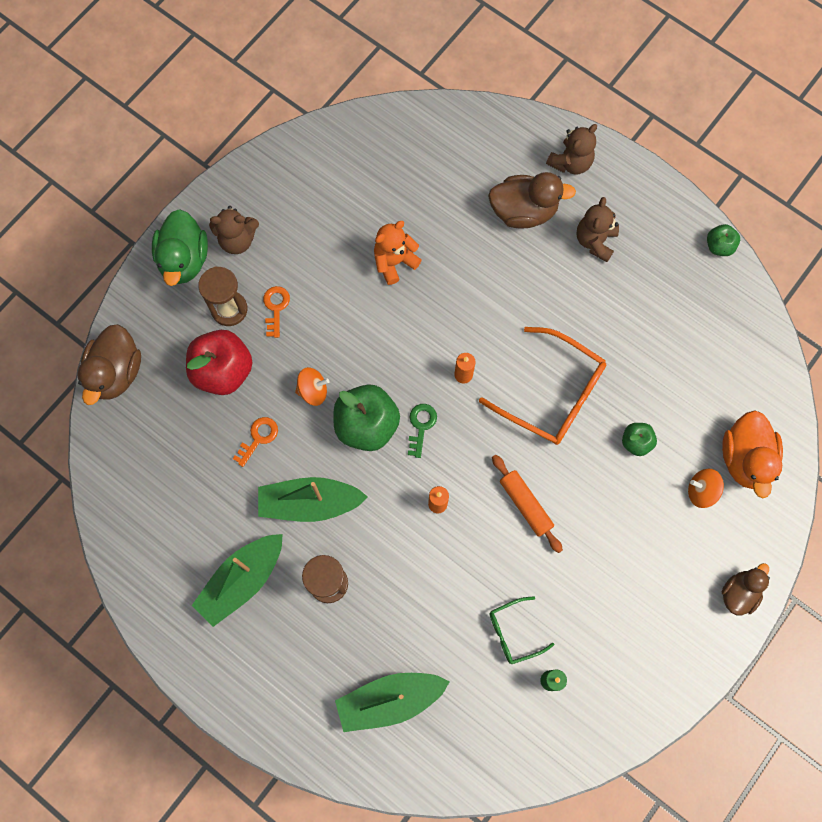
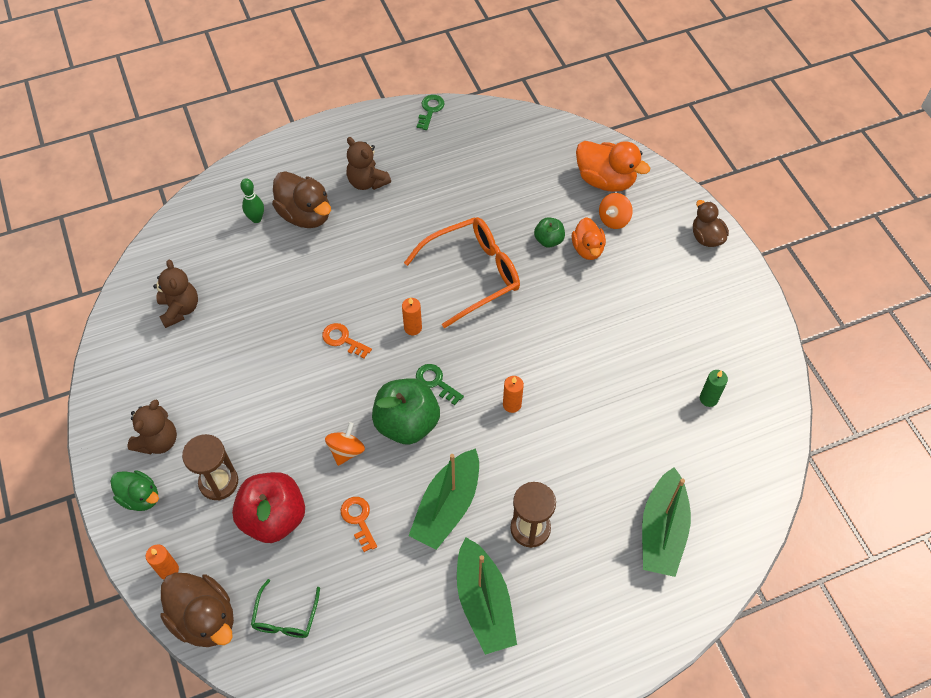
camera: 60 degrees left, 15 degrees down
green duck [152,209,208,286] -> green duck [110,470,159,511], size x0.64
orange key [263,286,290,338] -> orange key moved to [322,323,372,358]
orange teddy bear [374,221,422,285] -> none
brown duck [488,172,576,229] -> brown duck turned 105 degrees clockwise [272,171,331,228]
green glasses [490,596,555,664] -> green glasses moved to [251,579,320,638]
orange rolling pin [492,455,563,553] -> none
brown teddy bear [546,124,597,175] -> brown teddy bear moved to [153,260,198,328]
green apple [707,224,740,256] -> green key [417,95,445,130]
none -> orange candle [146,544,179,579]
none -> green bowling pin [240,178,264,223]
none -> orange duck [572,217,606,260]

